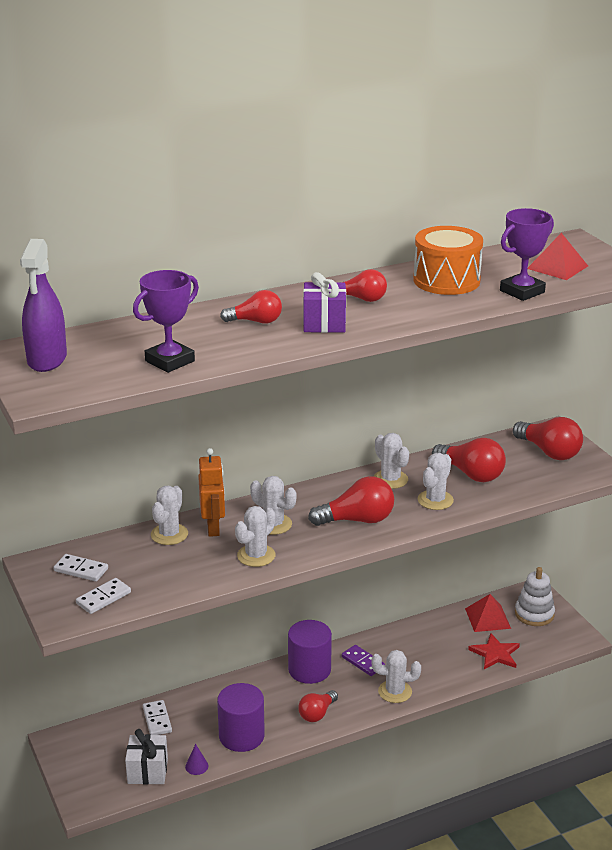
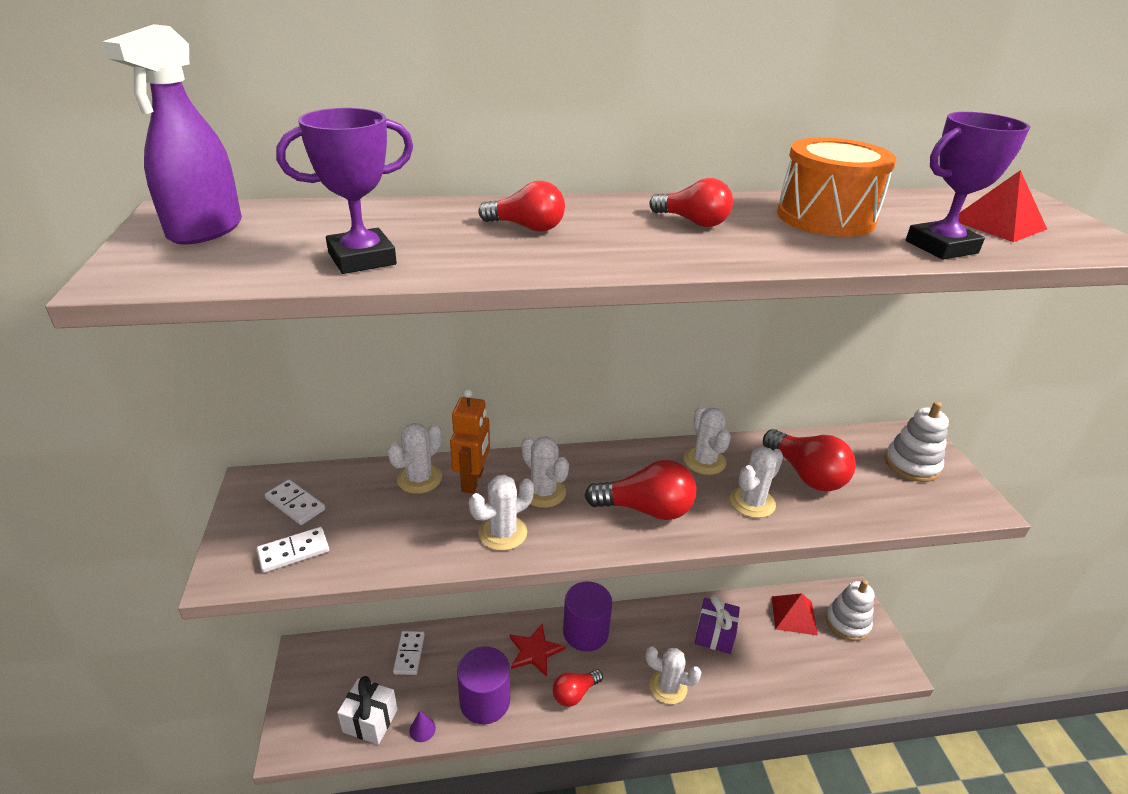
camera: 15 degrees right, 5 degrees up
purple gift [303,272,346,333] -> purple gift moved to [695,595,740,654]
purple domino [342,645,385,676] -> none
red star [468,633,520,669] -> red star moved to [510,624,566,677]
red light bulb [513,417,583,460] -> white stacking toy [885,402,949,482]

